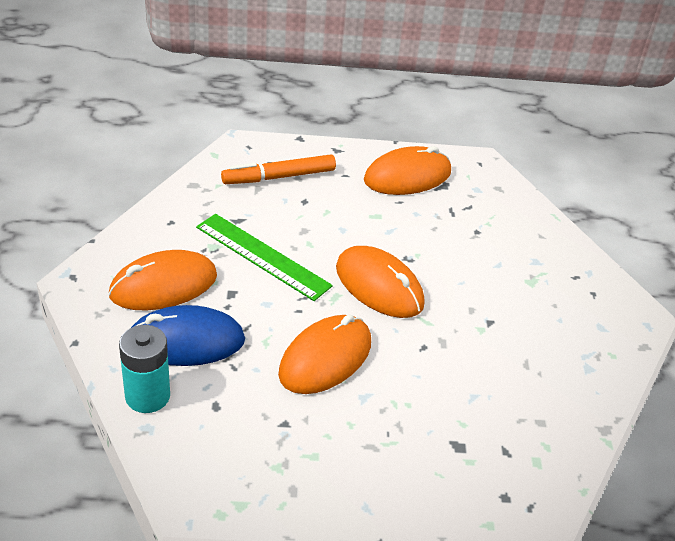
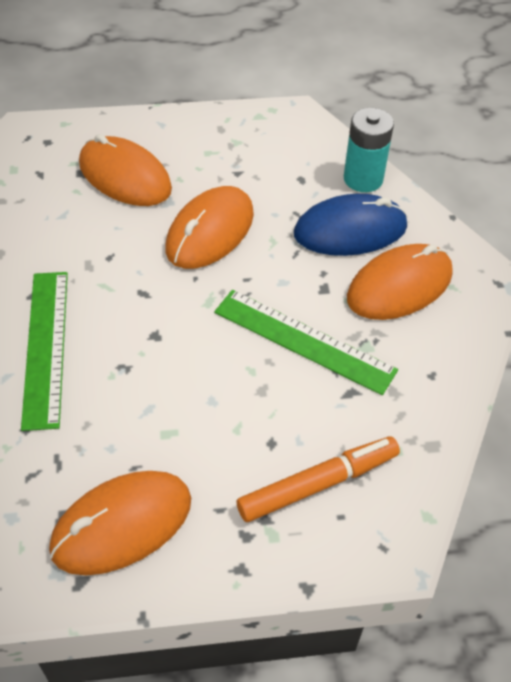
camera: 175 degrees right, 10 degrees up
orange mouse [336,246,425,318] -> orange mouse moved to [79,134,172,206]
none -> green ruler [21,272,68,431]

